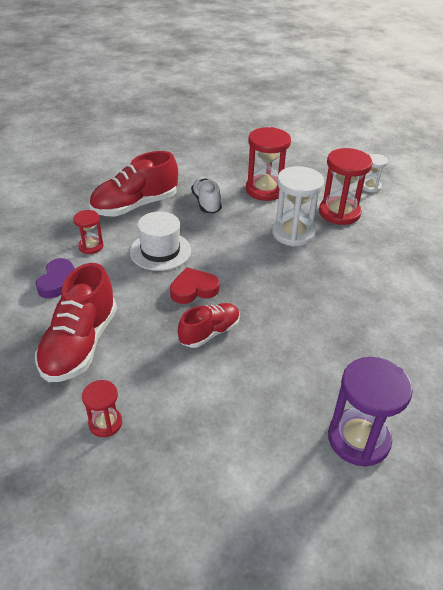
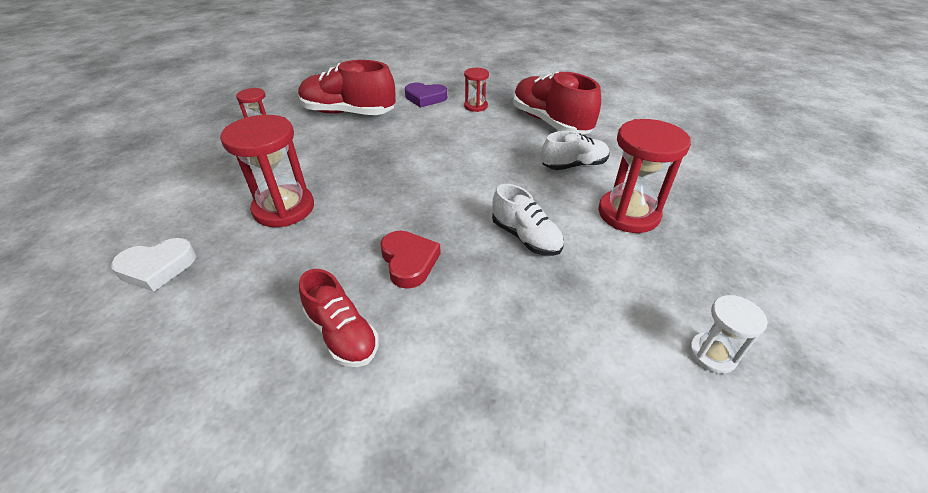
camera: 90 degrees right, 0 degrees up
white hat [130,211,191,271] -> none
red heart [170,267,220,304] -> red heart moved to [381,231,441,289]
red shoe [178,303,240,348] -> red shoe moved to [299,269,379,367]
white hourglass [272,166,324,246] -> white shoe [492,184,564,256]
red hourglass [319,148,373,225] -> red hourglass moved to [220,115,314,227]
purple hourglass [328,357,413,467] -> white heart [111,238,196,292]

